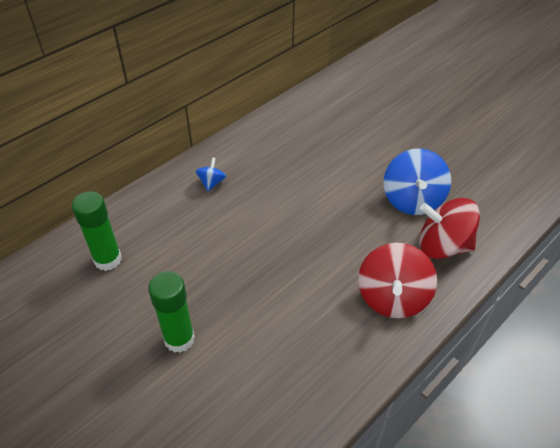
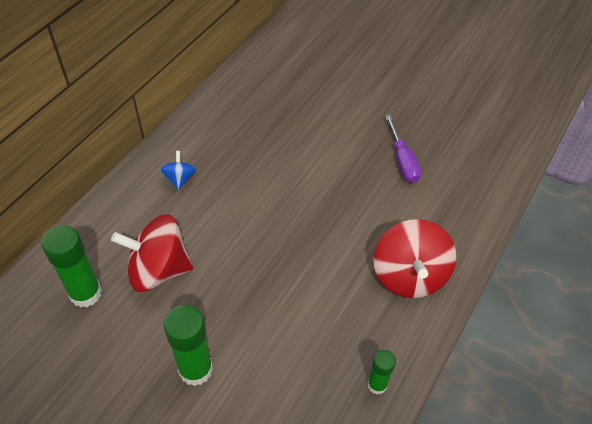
camera: 15 degrees left, 5 degrees up
blue spinning top [384,148,451,215] -> purple screwdriver [385,115,421,183]
red spinning top [419,198,480,259] -> red spinning top moved to [111,214,193,292]
none -> green glue stick [367,350,396,394]

